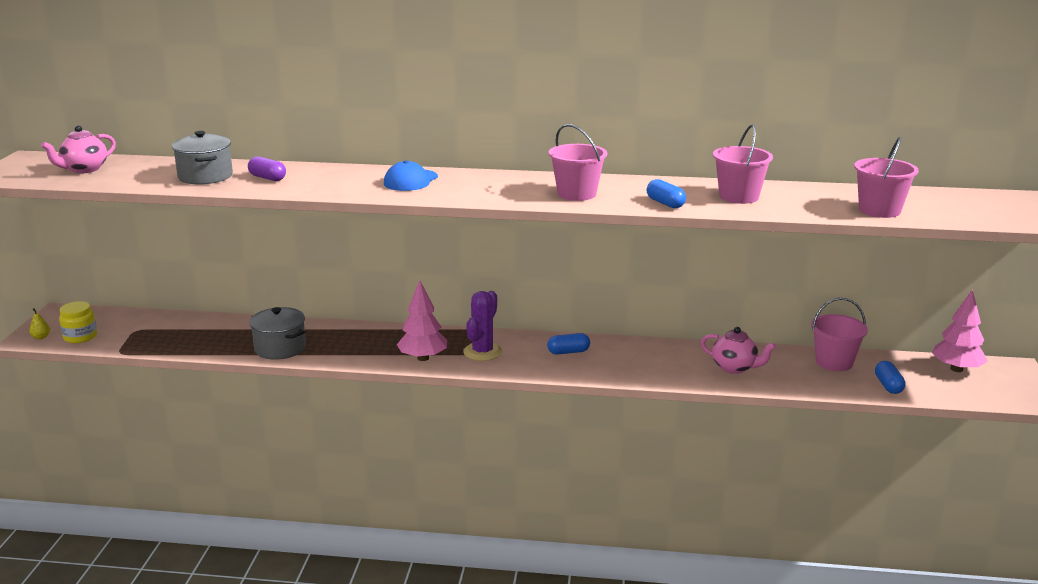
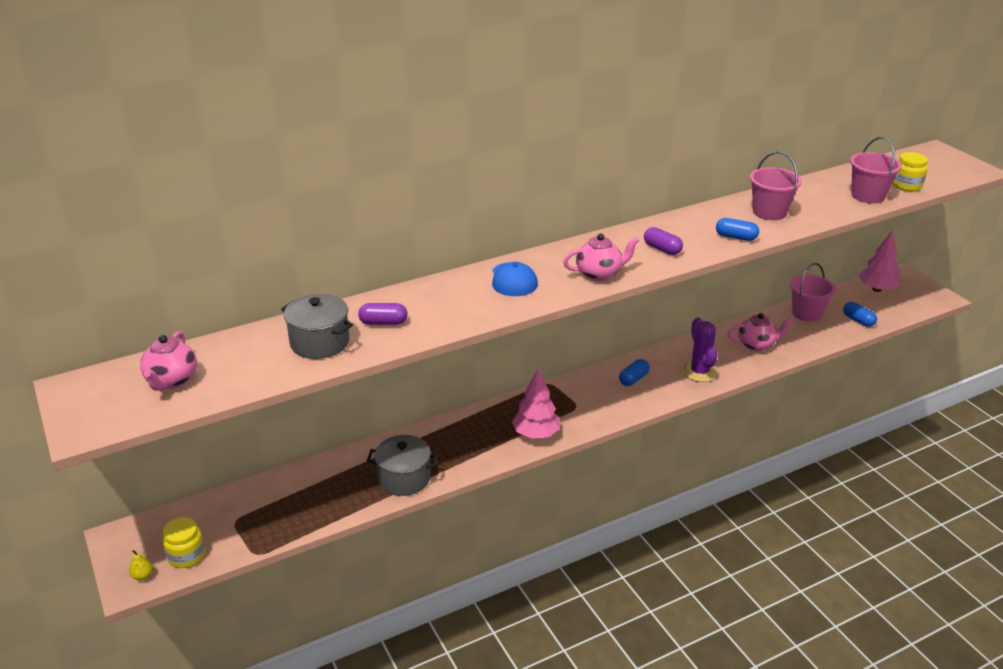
camera: 35 degrees left, 10 degrees up
purple cactus [463,291,502,361] -> purple cactus moved to [682,317,718,382]
pink bucket [549,124,607,201] -> purple capsule [644,227,683,255]
none -> pink teapot [563,234,639,281]
none -> yellow jar [892,152,928,191]

